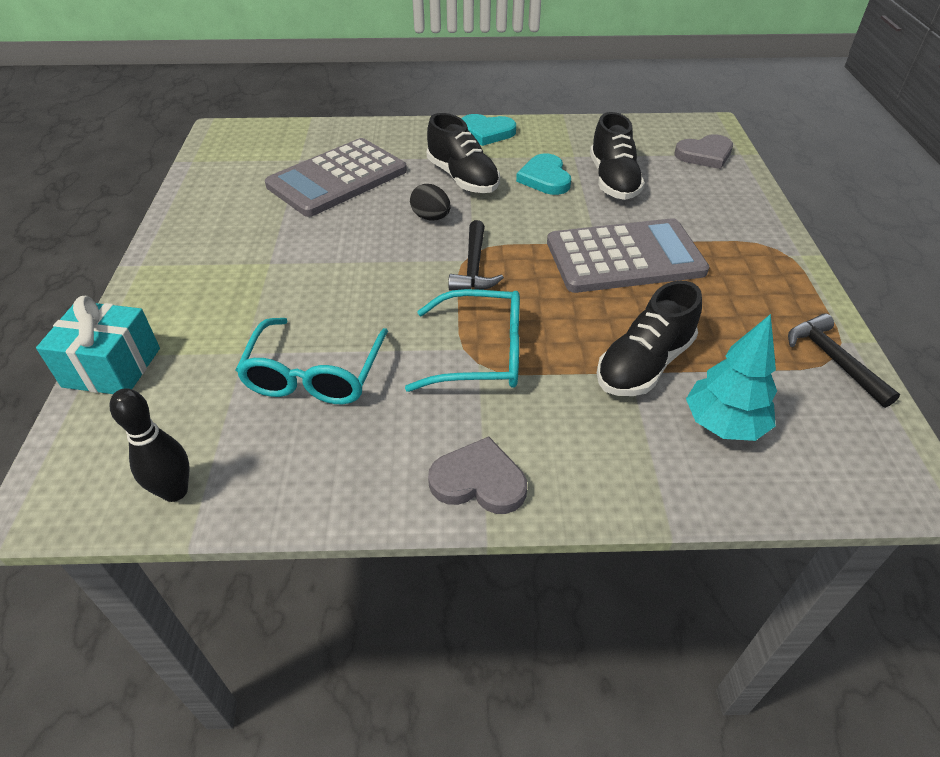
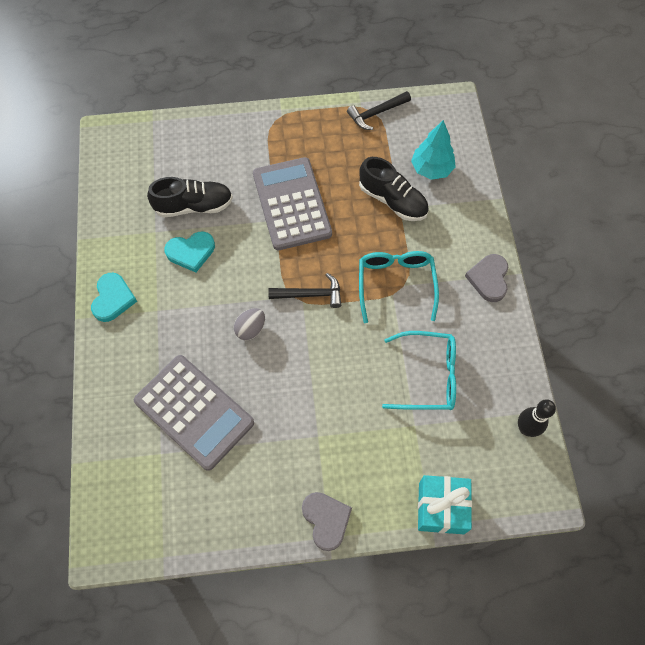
camera: 95 degrees left, 20 degrees up
black egg [410,184,451,220] -> grey egg [234,308,265,341]
black shoe [427,113,500,193] -> none
grey heart [674,134,733,169] -> grey heart moved to [302,492,352,551]

